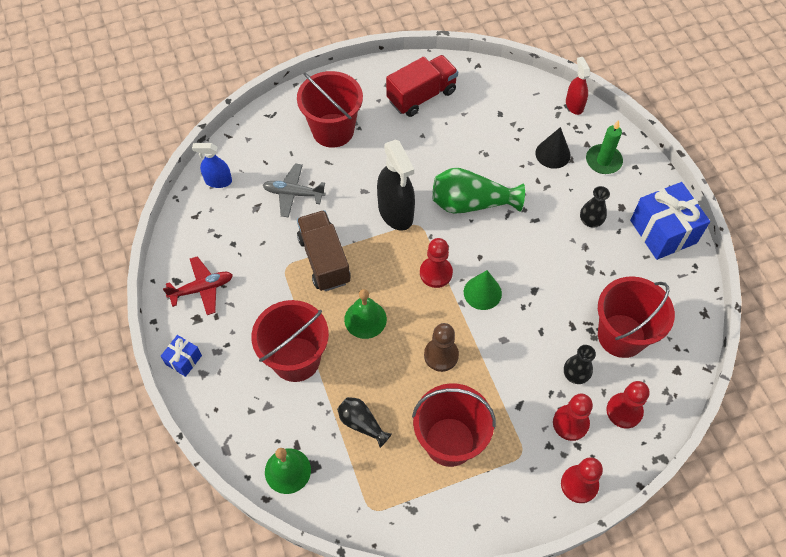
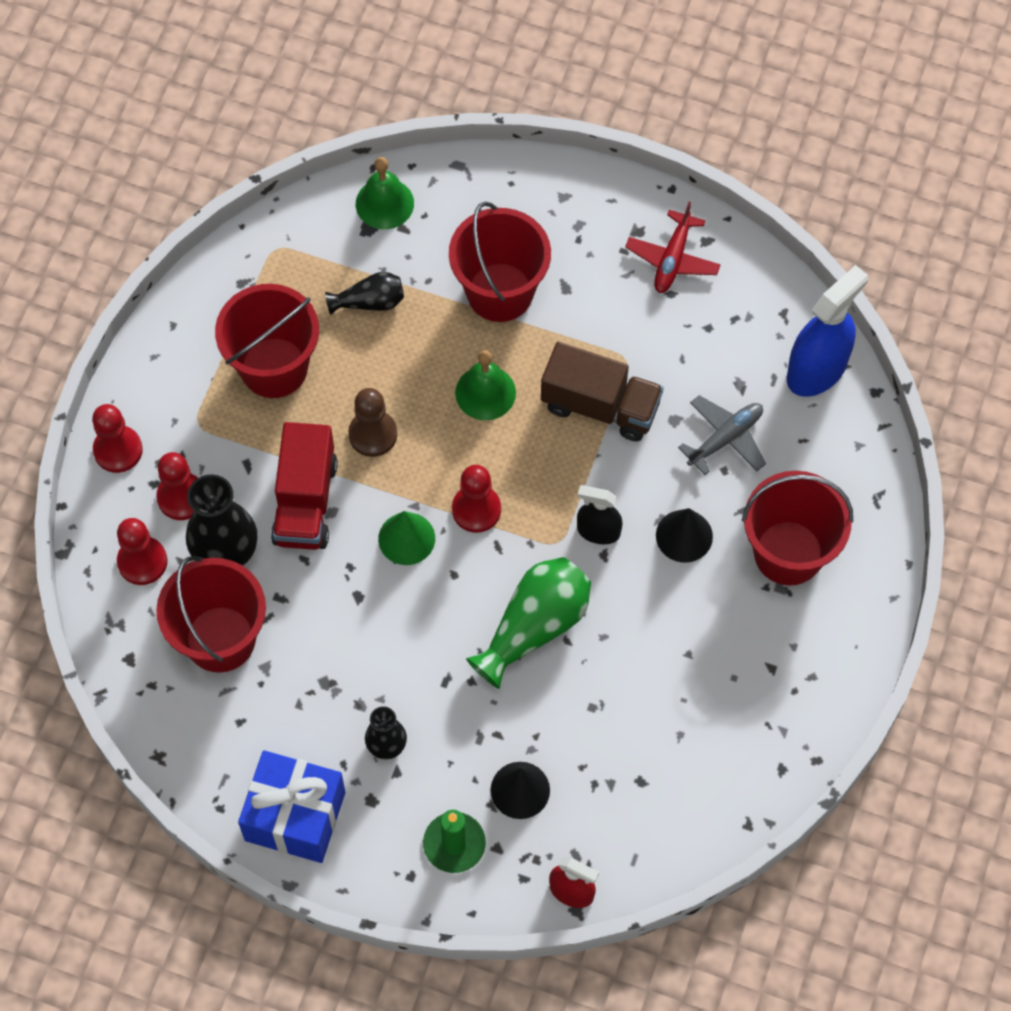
camera: 130 degrees right, 5 degrees up
blue gift [161,335,202,377] -> none
blue spray bottle [192,143,232,188] -> blue spray bottle [787,265,868,397], size x1.74
black spray bottle [377,140,415,231] -> black spray bottle [577,485,623,544], size x0.58
red truck [386,55,458,117] -> red truck moved to [271,422,338,550]
black vase [564,345,596,384] -> black vase [186,474,257,566], size x1.75
none -> black cone [656,508,713,563]

